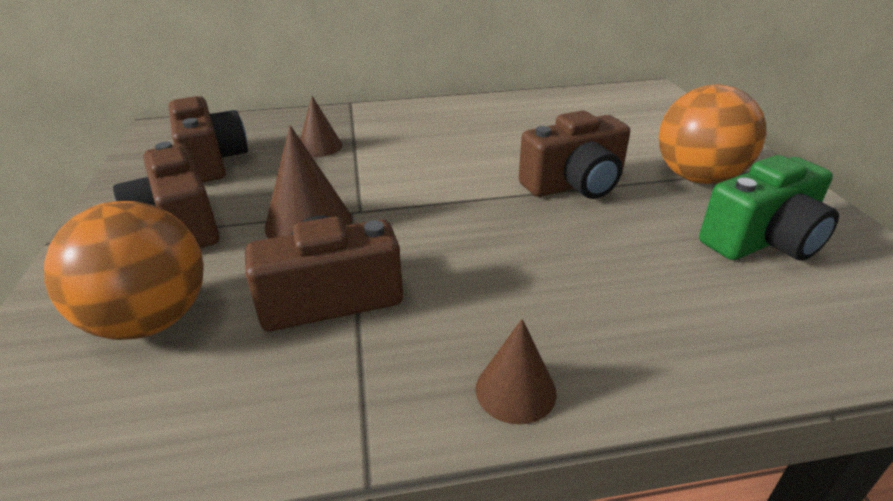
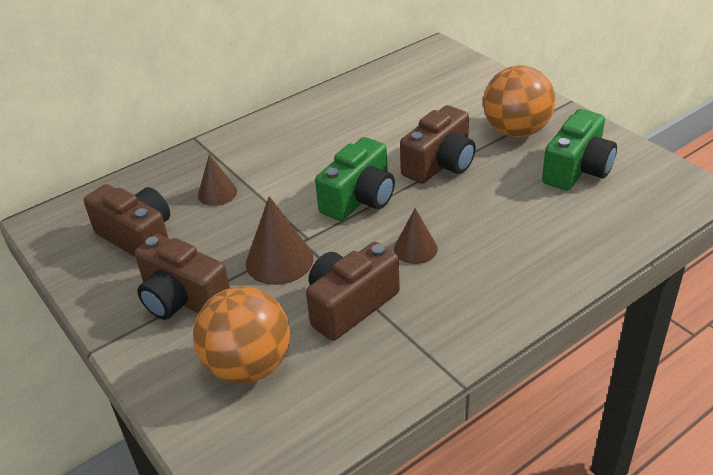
camera: 25 degrees left, 5 degrees up
brown cone [476,319,557,424] -> brown cone moved to [394,208,438,264]
none -> green camera [315,137,395,221]

